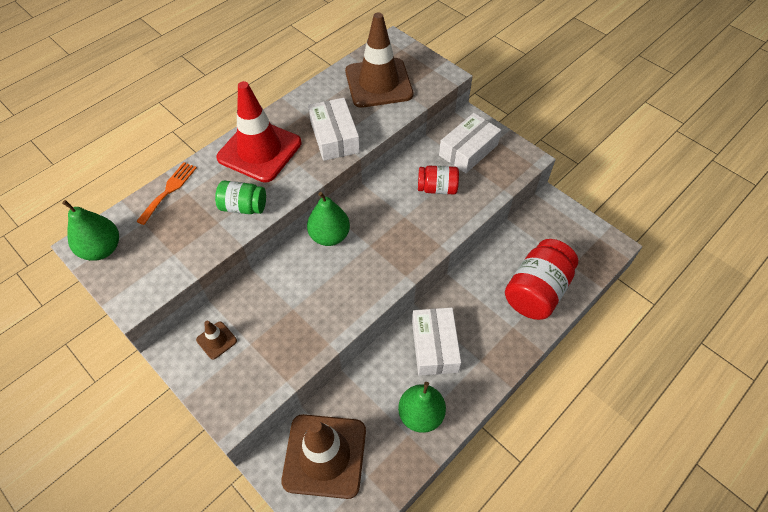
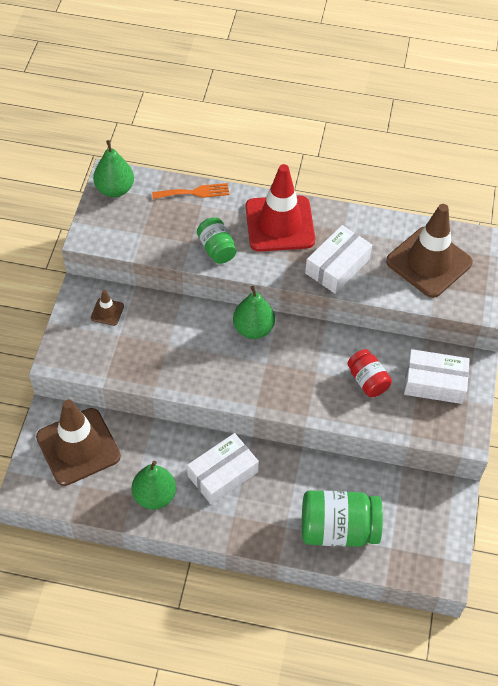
camera: 55 degrees right, 0 degrees up
red jar [505,239,578,320] -> green jar [302,490,383,547]

